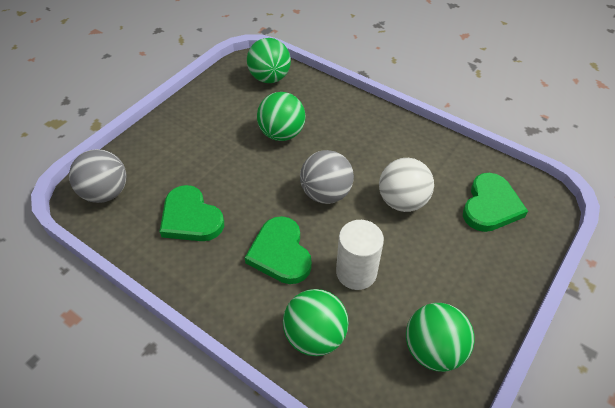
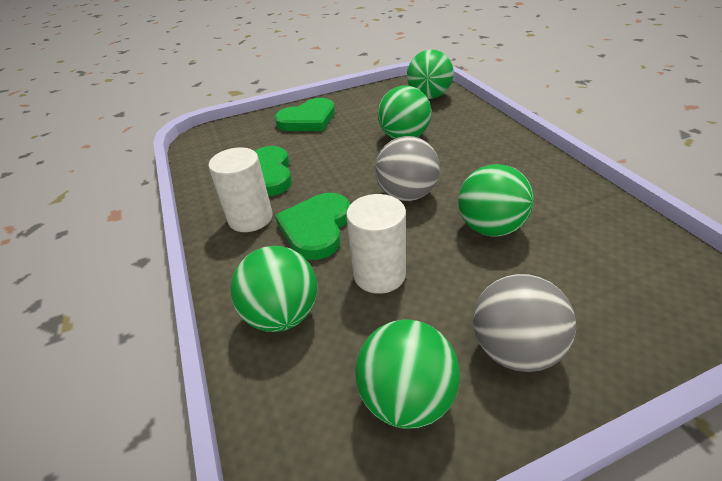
camera: 35 degrees right, 10 degrees down
grey ball [69,149,127,203] -> grey ball moved to [473,274,576,372]
white ball [379,158,434,212] -> green ball [458,164,534,237]
green heart [463,173,528,232] -> green heart moved to [275,98,335,131]
none -> white cylinder [208,147,273,232]

